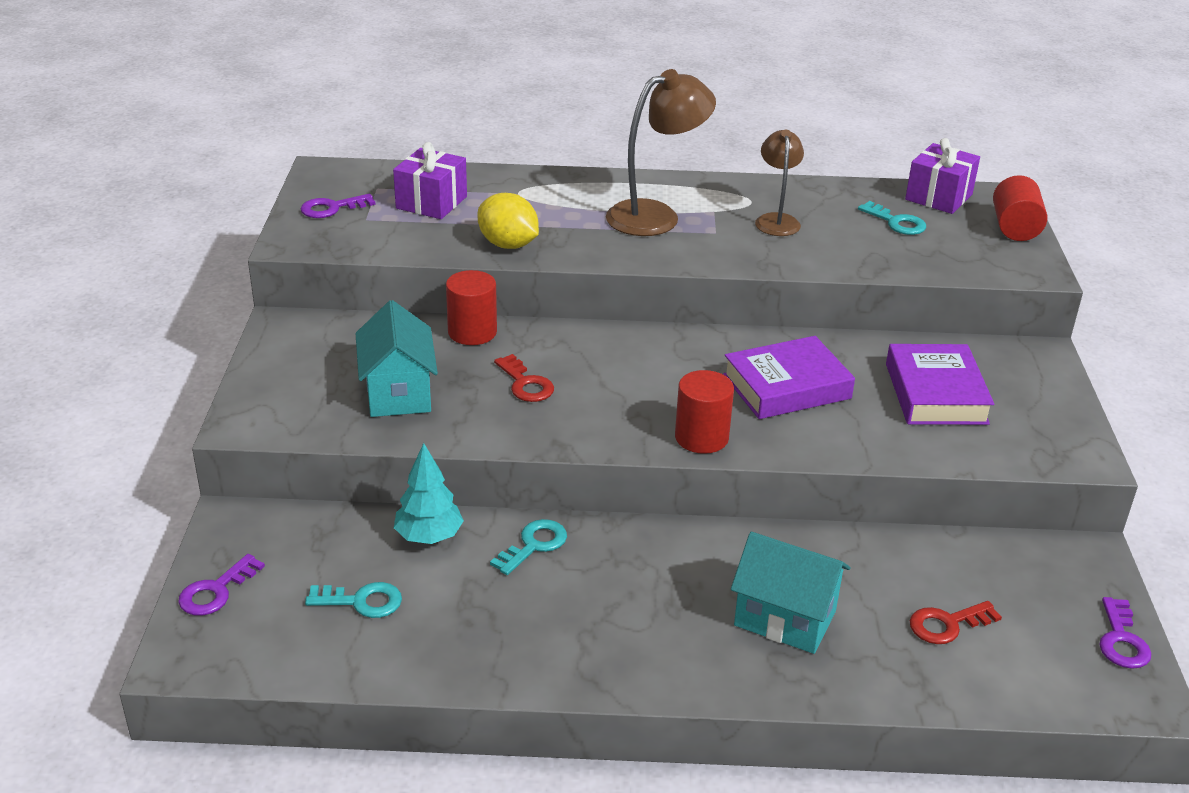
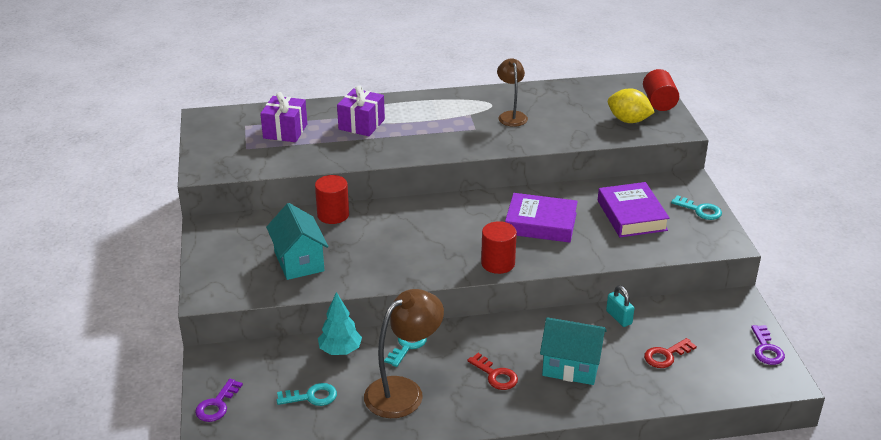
camera: 10 degrees left, 0 degrees up
purple key [301,194,376,218] -> none
yellow lemon [477,193,539,249] -> yellow lemon moved to [608,89,655,123]
red key [494,354,554,402] -> red key moved to [467,353,518,390]
brown lamp [606,69,716,236] -> brown lamp moved to [364,289,444,418]
purple book [723,336,855,419] -> purple book turned 45 degrees clockwise [505,193,578,243]
turquoise key [858,201,926,235] -> turquoise key moved to [671,195,722,220]
purple gift [905,138,980,214] -> purple gift moved to [337,85,385,136]
none -> turquoise padlock [606,285,634,327]

